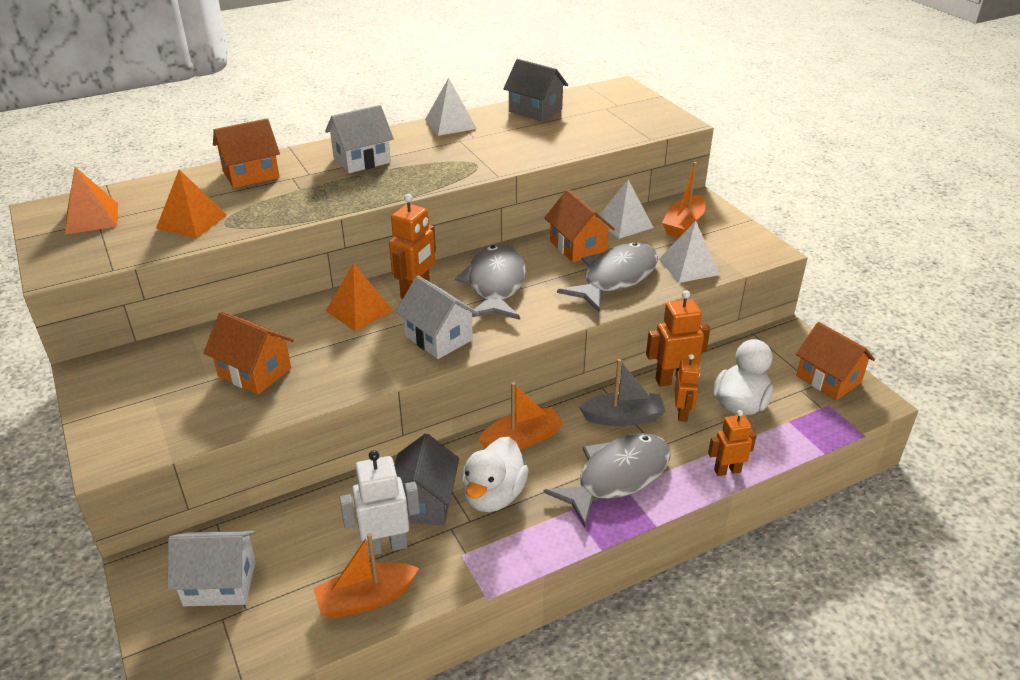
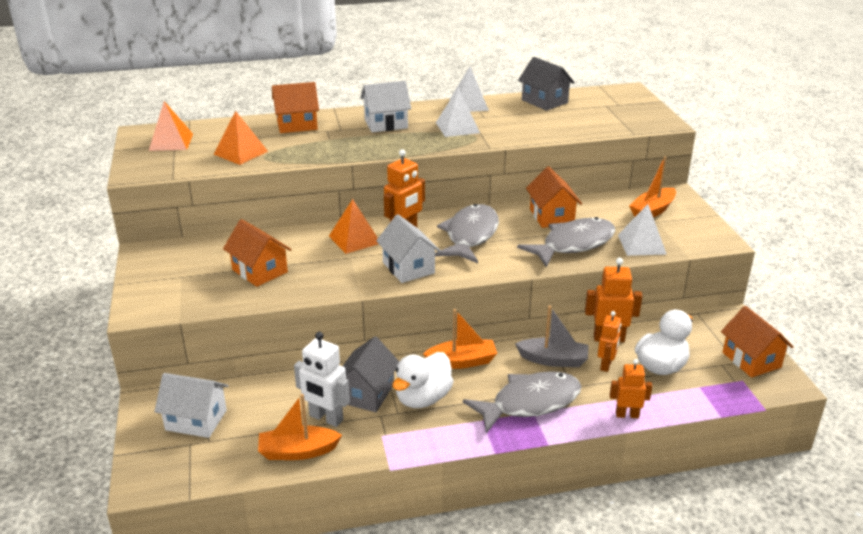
camera: 15 degrees right, 5 degrees down
white robot [340,450,420,556] -> white robot turned 150 degrees counterclockwise [294,332,350,427]
white pyramid [597,180,654,239] -> white pyramid moved to [436,87,480,137]

